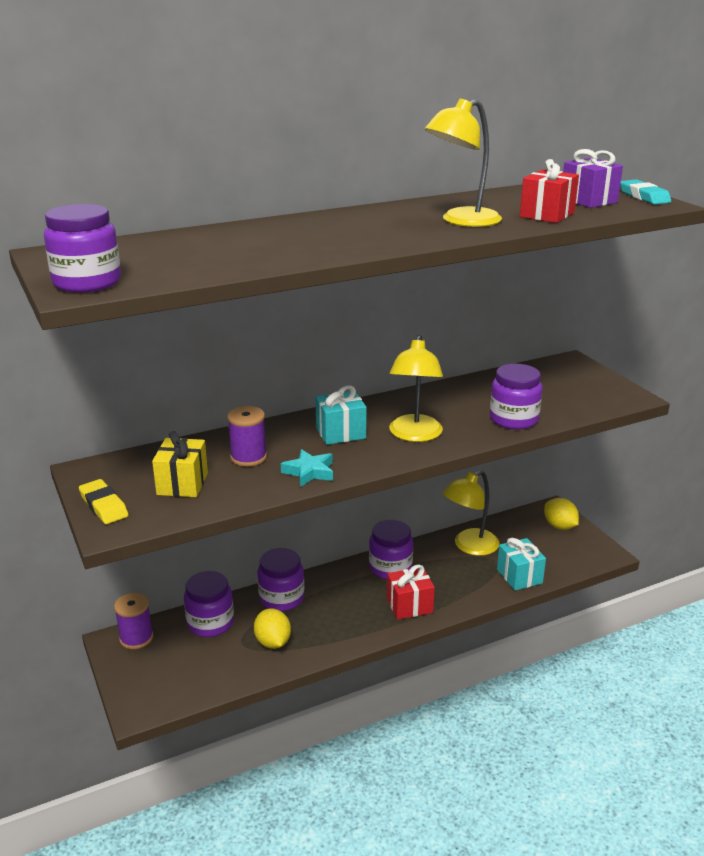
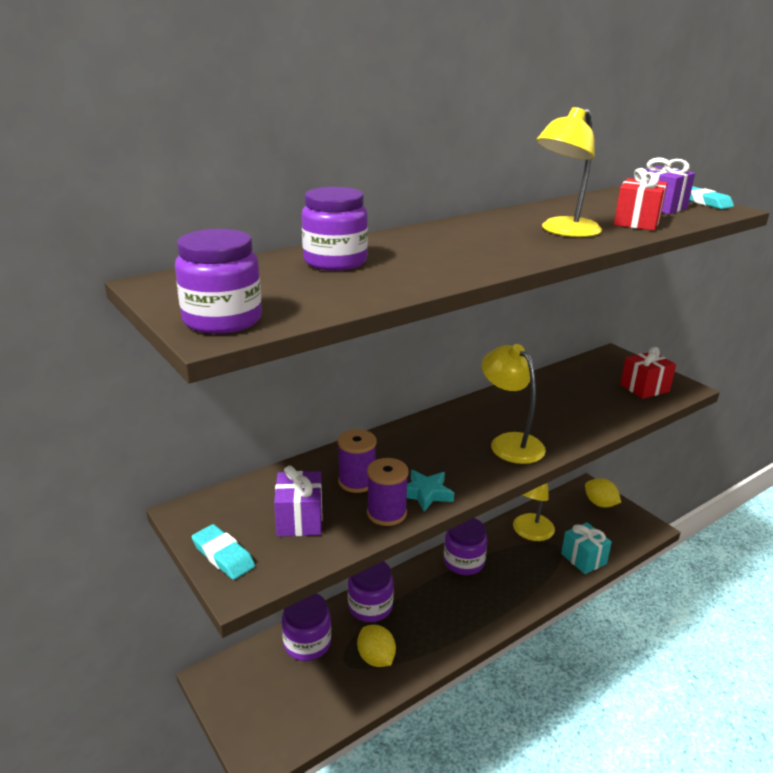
camera: 10 degrees left, 0 degrees up
yellow eraser [79,479,128,524] -> turquoise eraser [192,524,255,580]
purple spool [114,593,153,649] -> purple spool moved to [367,458,409,526]
yellow gift [152,431,208,497] -> purple gift [274,466,322,536]
turquoise gift [315,385,367,445] -> none
red gift [387,564,435,620] -> red gift moved to [620,347,676,399]
yellow lamp [389,335,443,442] -> yellow lamp turned 150 degrees clockwise [482,344,546,464]
purple jar [490,364,542,430] -> purple jar moved to [302,187,368,271]

